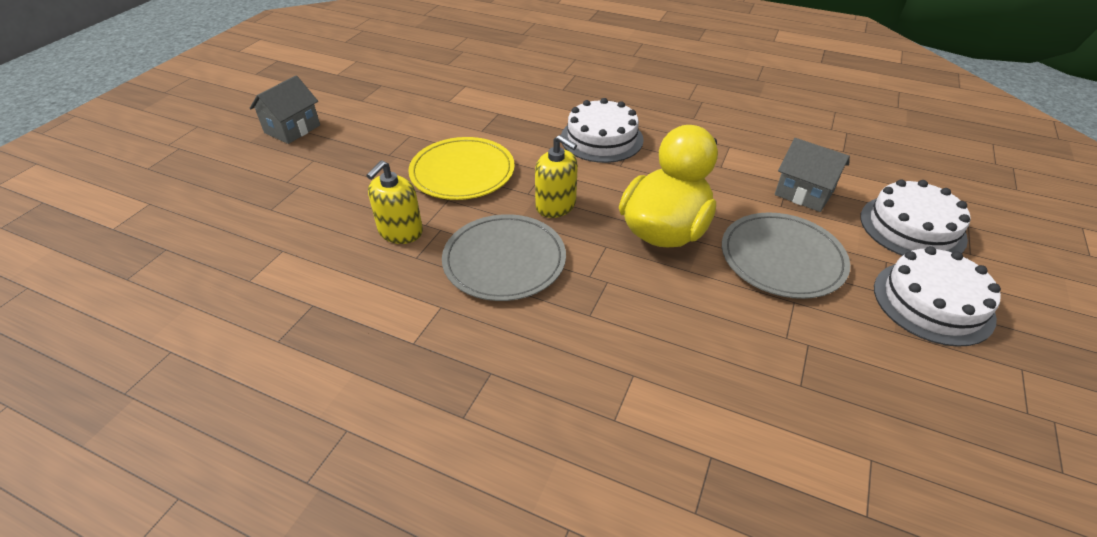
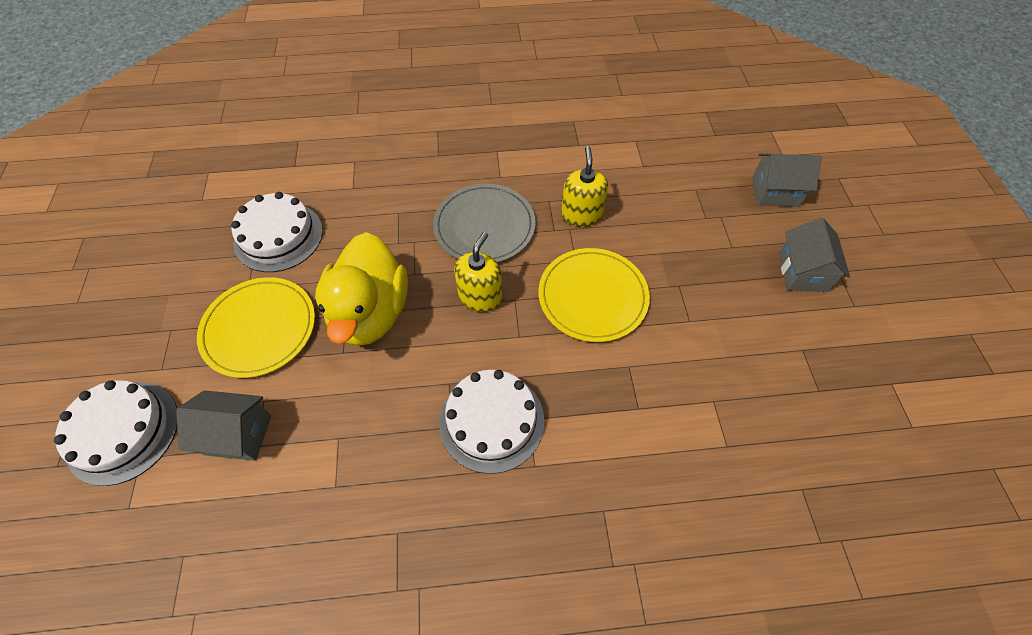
camera: 150 degrees right, 15 degrees up
yellow soap dispenser [535,135,578,218] -> yellow soap dispenser turned 105 degrees clockwise [454,232,502,312]
grey plate [722,212,850,299] -> yellow plate [197,277,315,378]
white cake [874,246,1001,347] -> white cake moved to [231,192,323,272]
none -> grey house [752,154,822,207]

